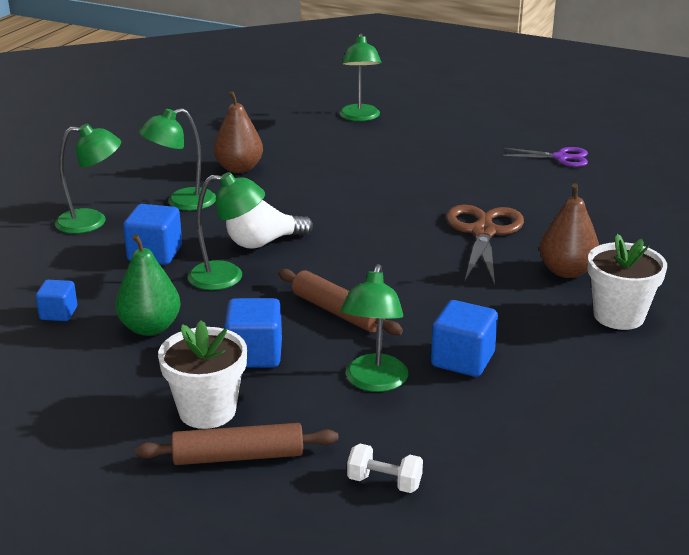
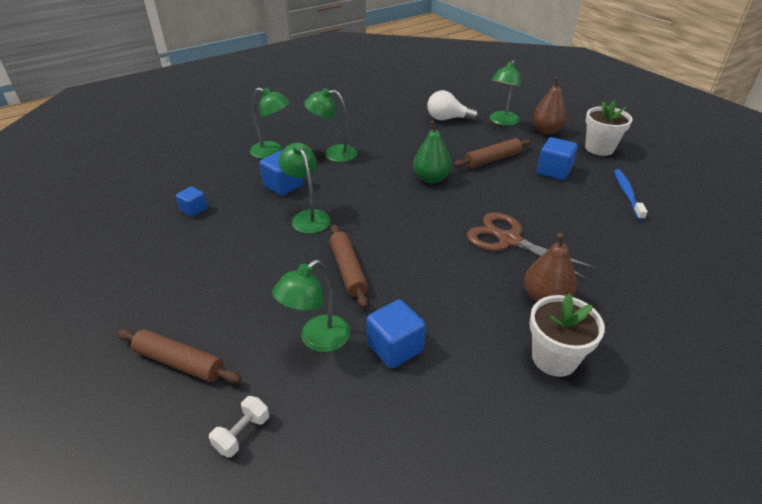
camera: 30 degrees right, 10 degrees up
green pear [115,234,180,336] -> green pear moved to [413,120,452,183]
white flower pot [158,320,247,429] -> white flower pot moved to [585,101,632,156]
green lamp [188,172,265,290] -> green lamp turned 150 degrees counterclockwise [278,143,331,234]
brown pear [214,91,263,173] -> brown pear moved to [532,77,567,135]
blue cube [224,298,282,368] -> blue cube moved to [537,137,578,180]
white light bulb [226,200,313,249] -> white light bulb moved to [427,90,478,121]
white dumbbell [347,444,423,493] -> white dumbbell turned 75 degrees clockwise [209,396,269,457]
brown scissors [446,205,524,285] -> brown scissors turned 90 degrees counterclockwise [467,212,596,280]
purple scissors [503,147,588,167] -> blue toothbrush [614,169,648,220]
none -> brown rolling pin [453,138,532,168]

